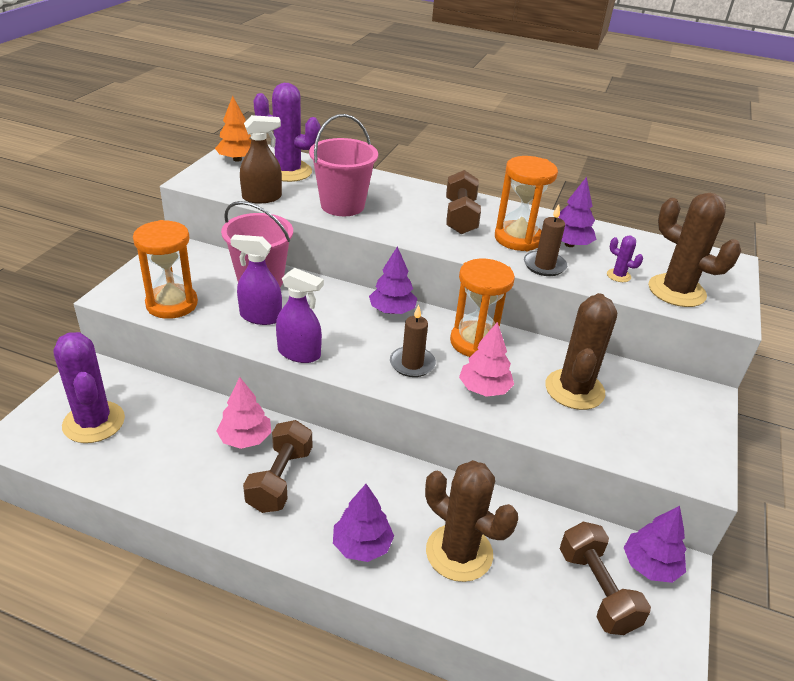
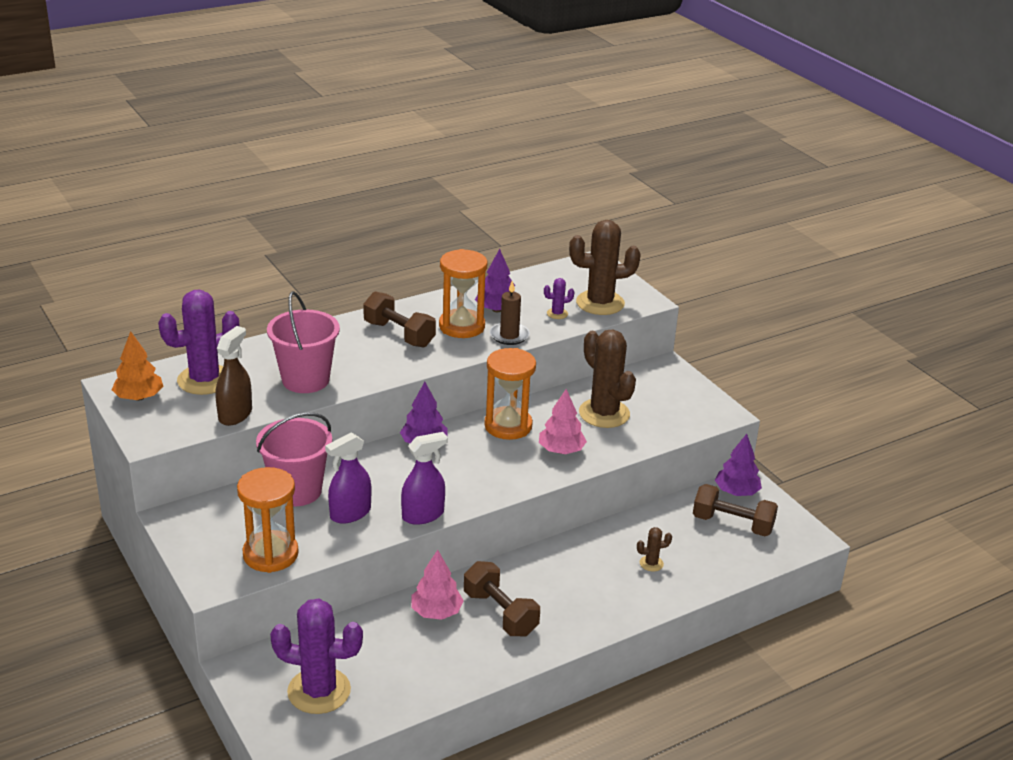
camera: 50 degrees left, 5 degrees down
purple tree [333,484,394,562] -> none
brown candle [390,305,436,377] -> none
brown cactus [425,460,518,582] -> brown cactus [637,527,672,571], size x0.43

